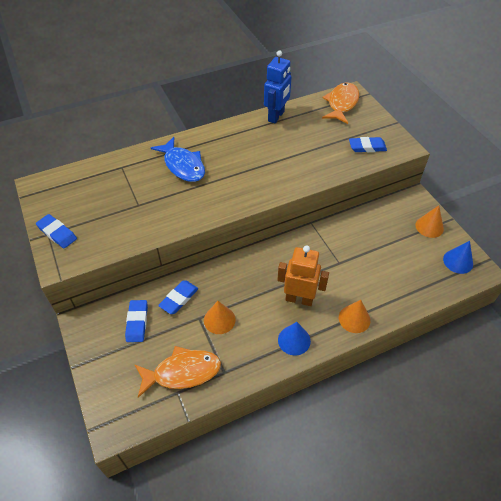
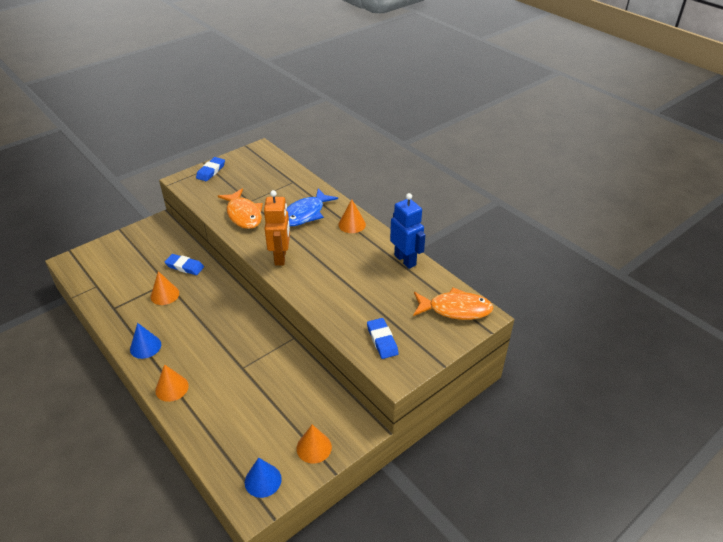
camera: 75 degrees right, 10 degrees down
blue eraser [125,300,148,342] -> none
orange fish [134,346,221,398] -> orange fish moved to [218,188,263,229]
blue robot [264,51,292,123] -> blue robot turned 135 degrees counterclockwise [390,193,426,269]
orange robot [277,245,329,306] -> orange robot moved to [264,190,290,265]
none -> orange cone [338,199,366,233]

